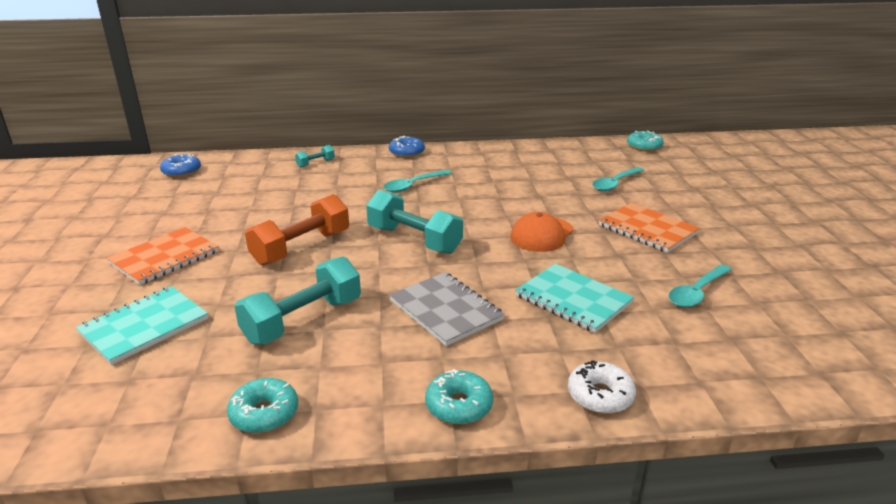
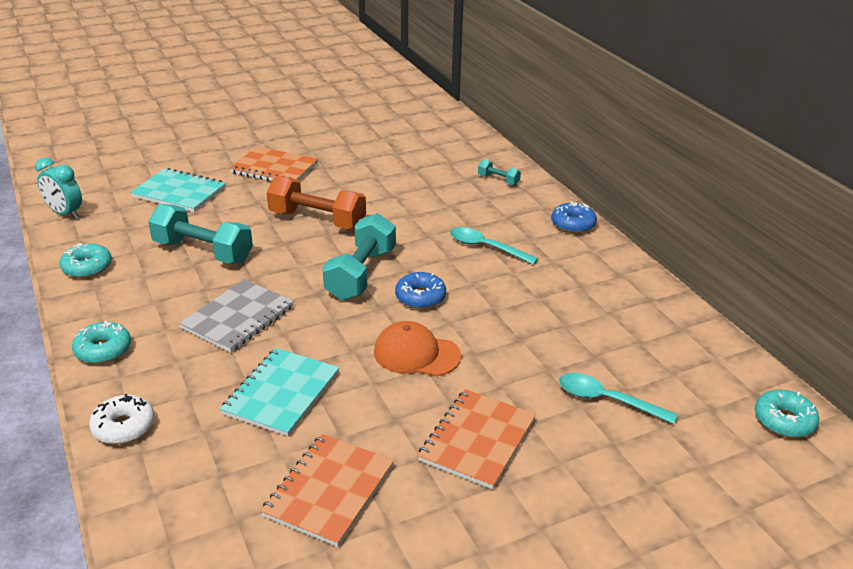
camera: 70 degrees right, 5 degrees up
blue donut [160,154,201,177] -> blue donut moved to [395,272,446,309]
turquoise spoon [668,264,732,308] -> orange notebook [260,434,394,547]
none -> turquoise clock [35,158,82,219]

